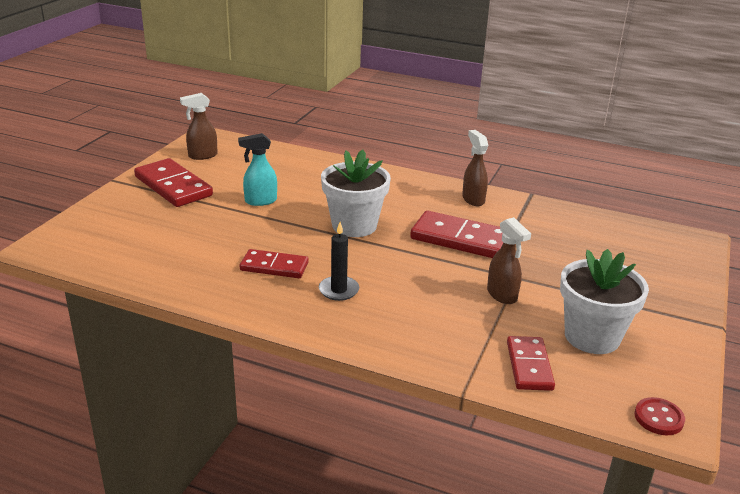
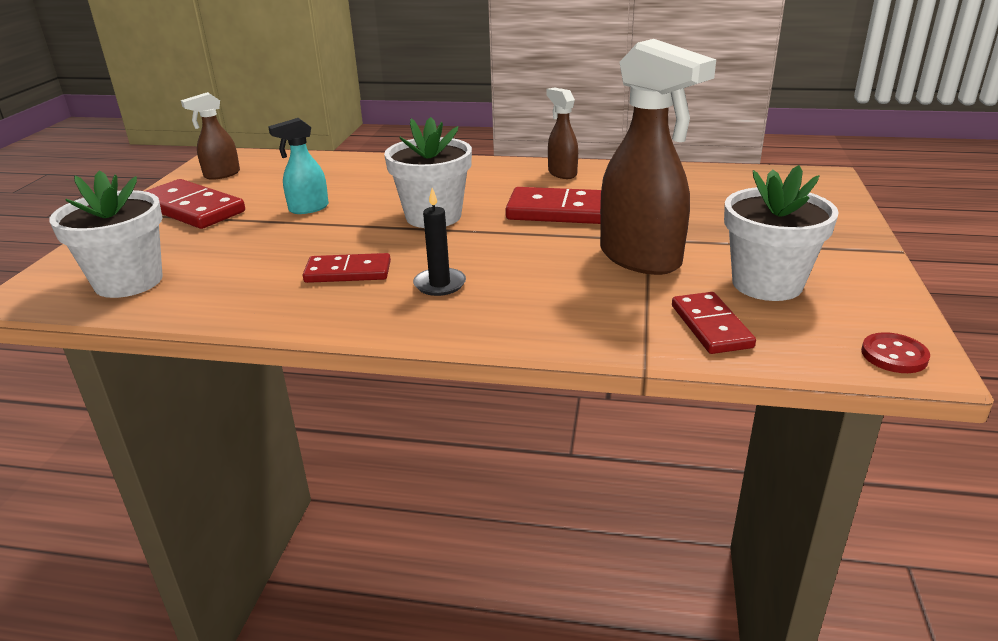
camera: 10 degrees left, 0 degrees up
brown spray bottle [487,217,531,304] -> brown spray bottle [600,39,716,275], size x1.95
none -> white flower pot [49,170,163,298]

